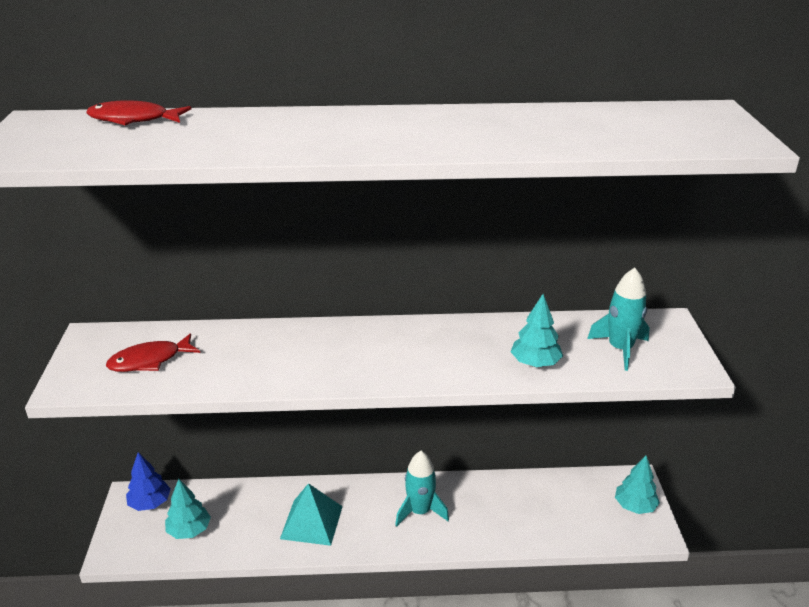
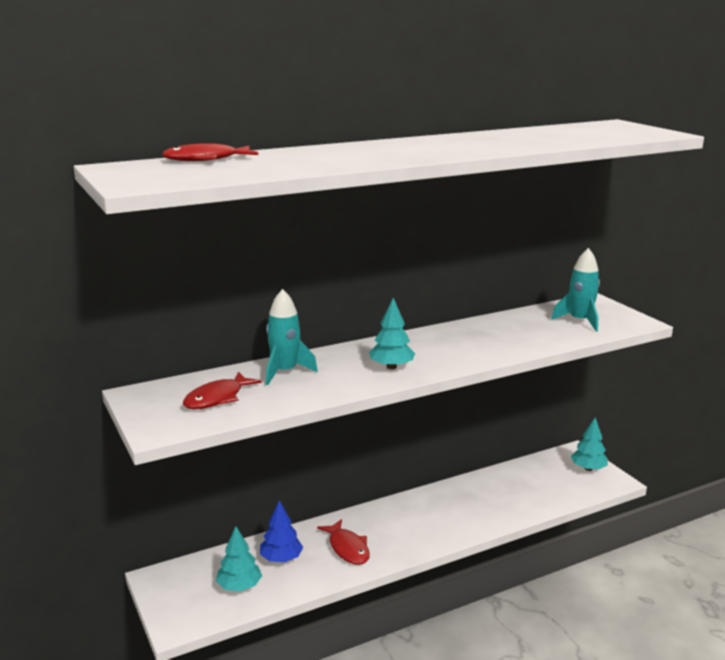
camera: 25 degrees left, 10 degrees down
blue tree [126,452,171,511] -> blue tree moved to [260,500,303,562]
turquoise pyramid [280,483,343,546] -> red fish [317,519,370,565]
turquoise rocket [395,451,449,526] -> turquoise rocket moved to [266,289,318,385]
turquoise tree [511,294,563,367] -> turquoise tree moved to [369,298,415,369]

